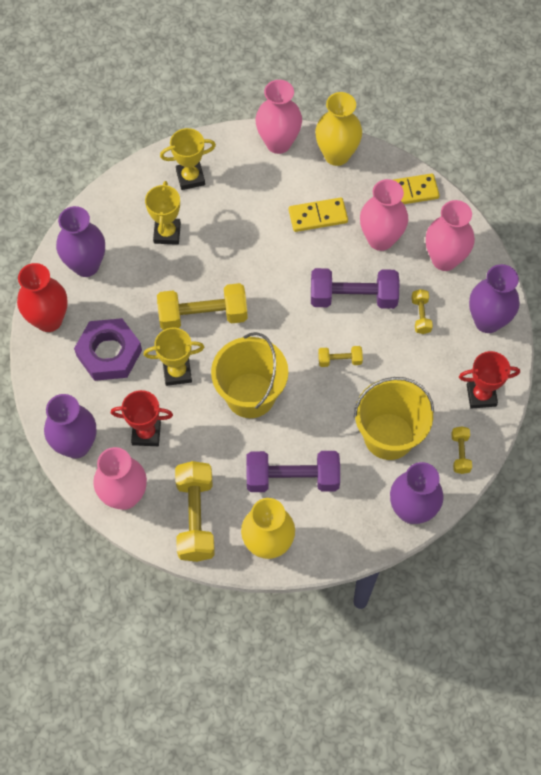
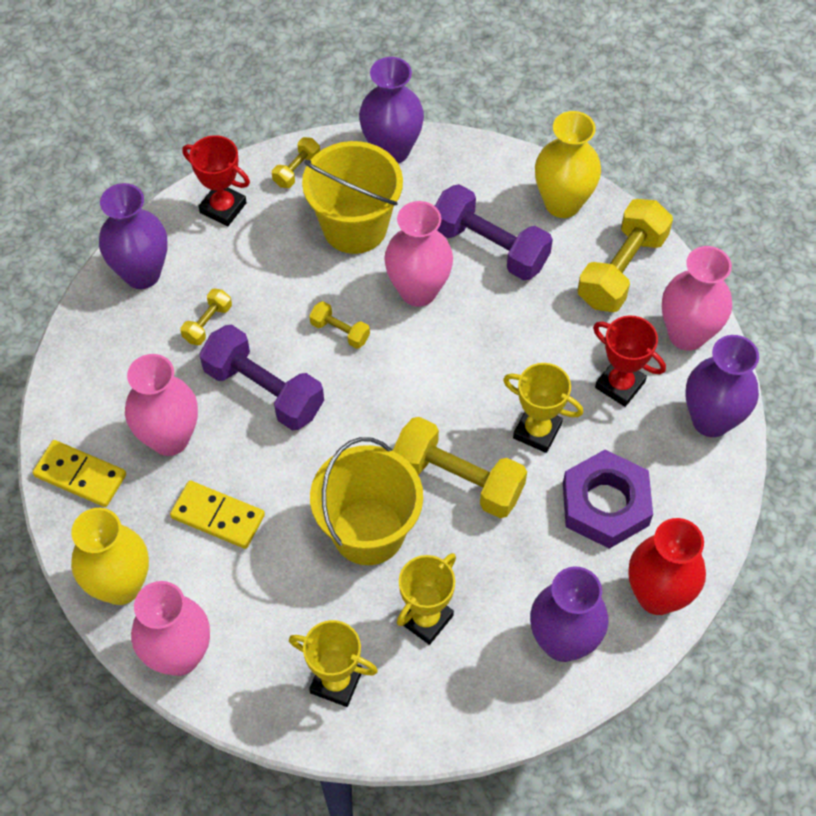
camera: 145 degrees left, 5 degrees down
yellow bucket [211,332,288,418] -> yellow bucket moved to [310,437,423,565]
pink vase [426,200,475,271] -> pink vase moved to [384,201,453,307]

